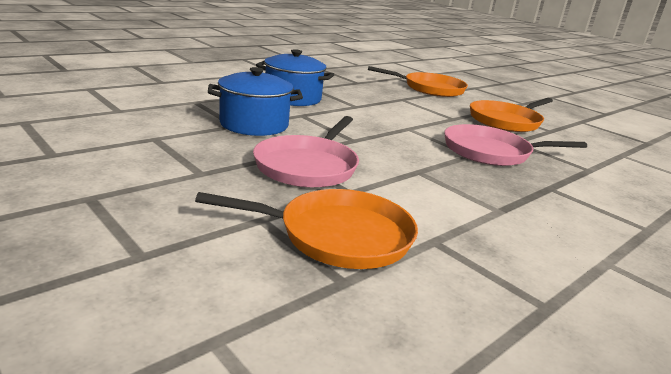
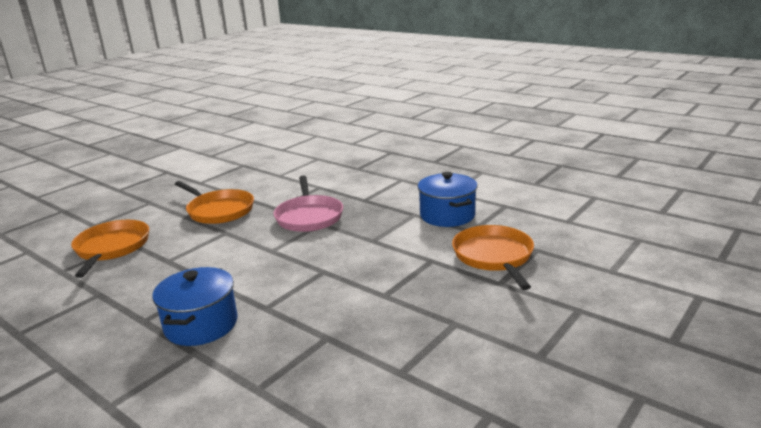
camera: 95 degrees left, 0 degrees up
blue pot [208,67,303,136] -> blue pot moved to [418,172,478,227]
pink pan [253,116,359,188] -> none

